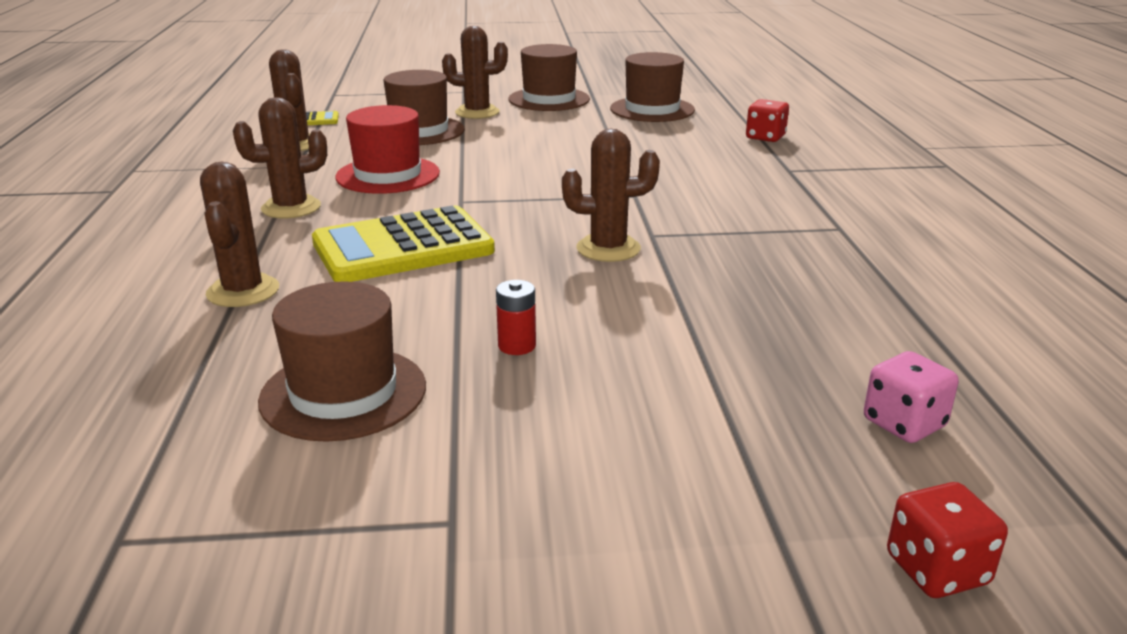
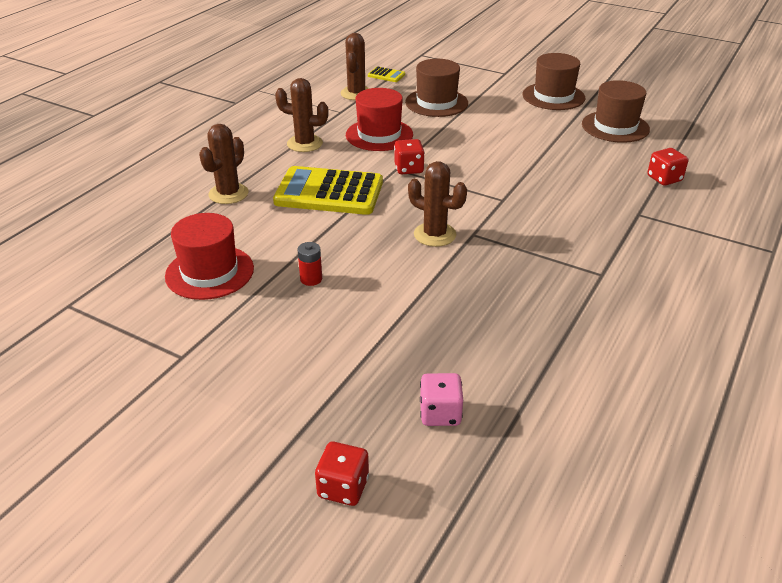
camera: 35 degrees right, 10 degrees up
brown hat [258,281,426,442] -> red hat [165,213,254,300]
brown cactus [442,26,508,119] -> none
none -> red dice [394,139,425,174]

